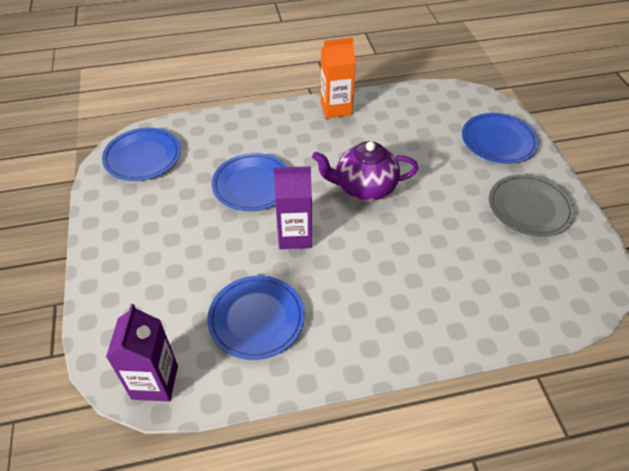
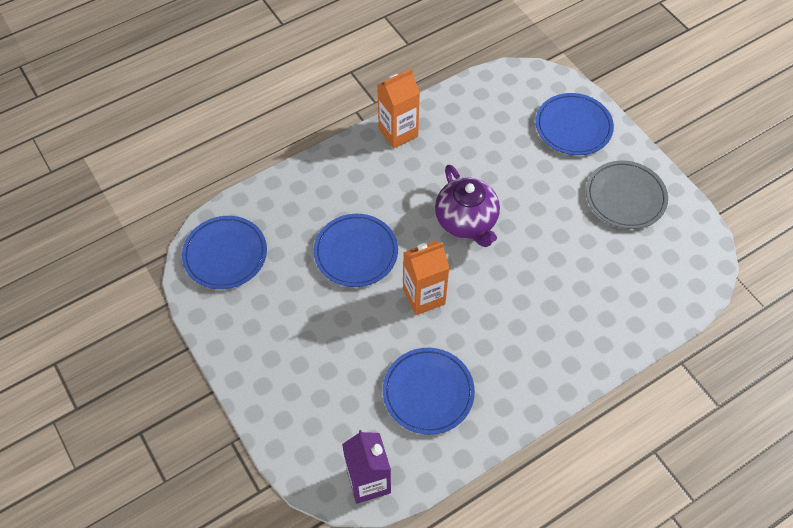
camera: 20 degrees left, 10 degrees up
purple carton [274,166,312,249] -> orange carton [403,241,449,315]
purple teapot [312,141,418,201] -> purple teapot turned 90 degrees counterclockwise [435,165,500,247]

